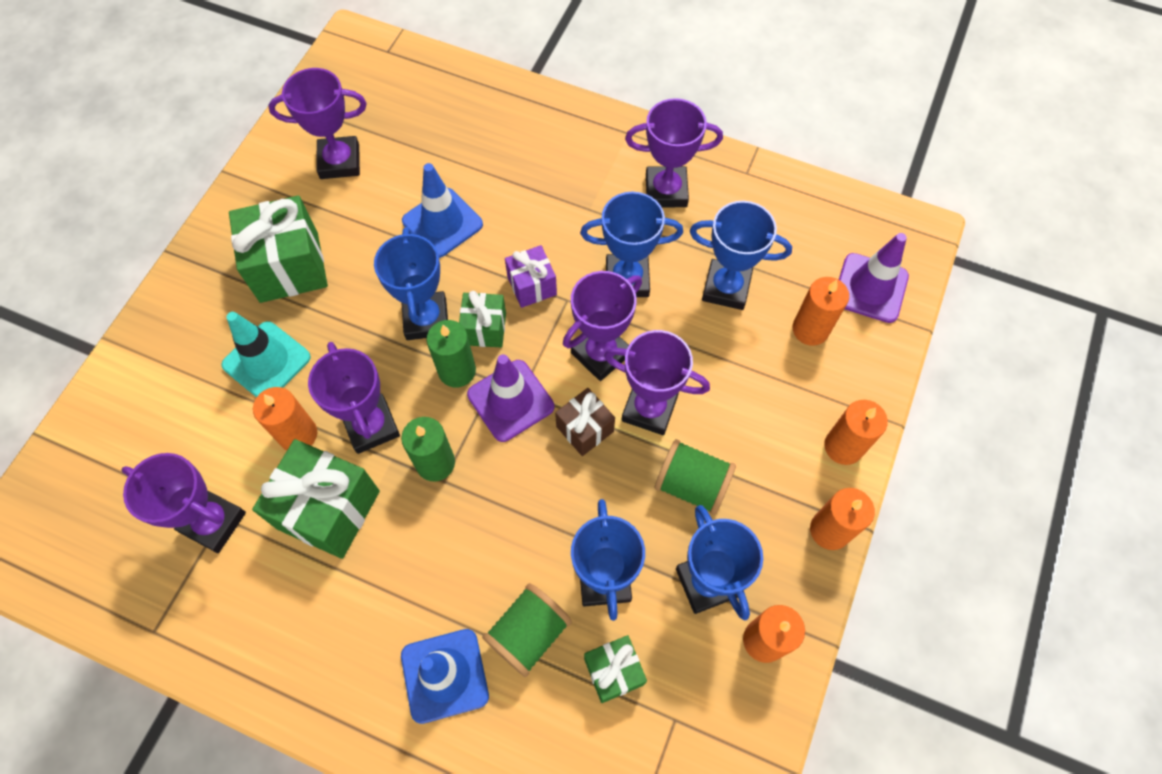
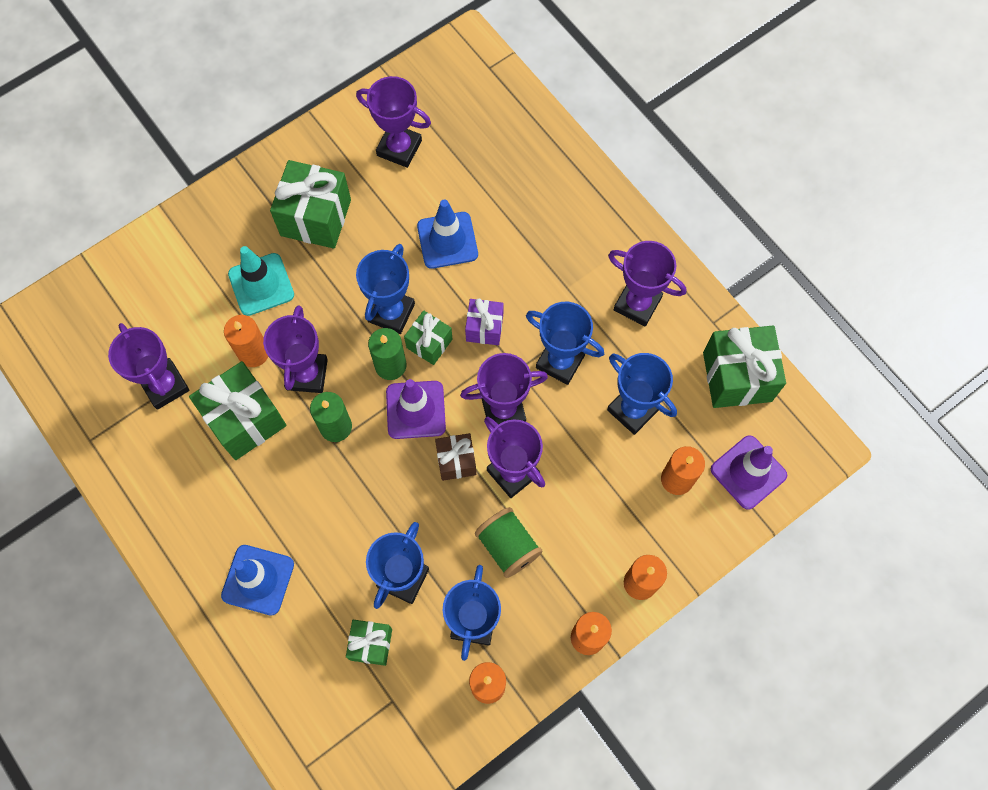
camera: 30 degrees right, 5 degrees up
green spool [482,583,572,677] -> none
none -> green gift [703,326,786,408]

